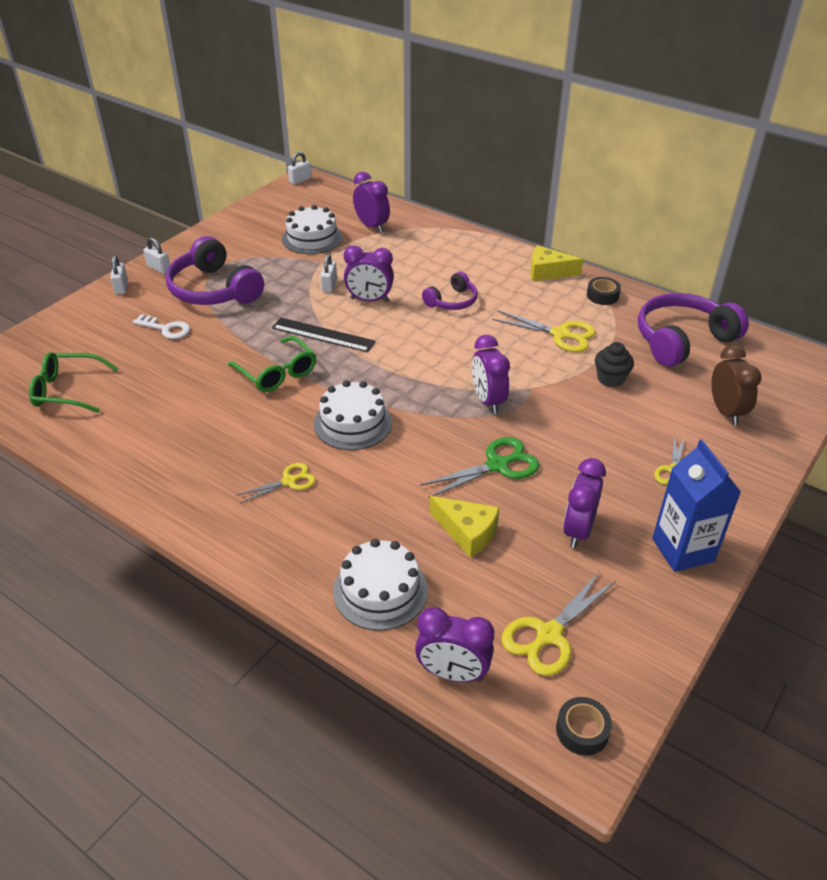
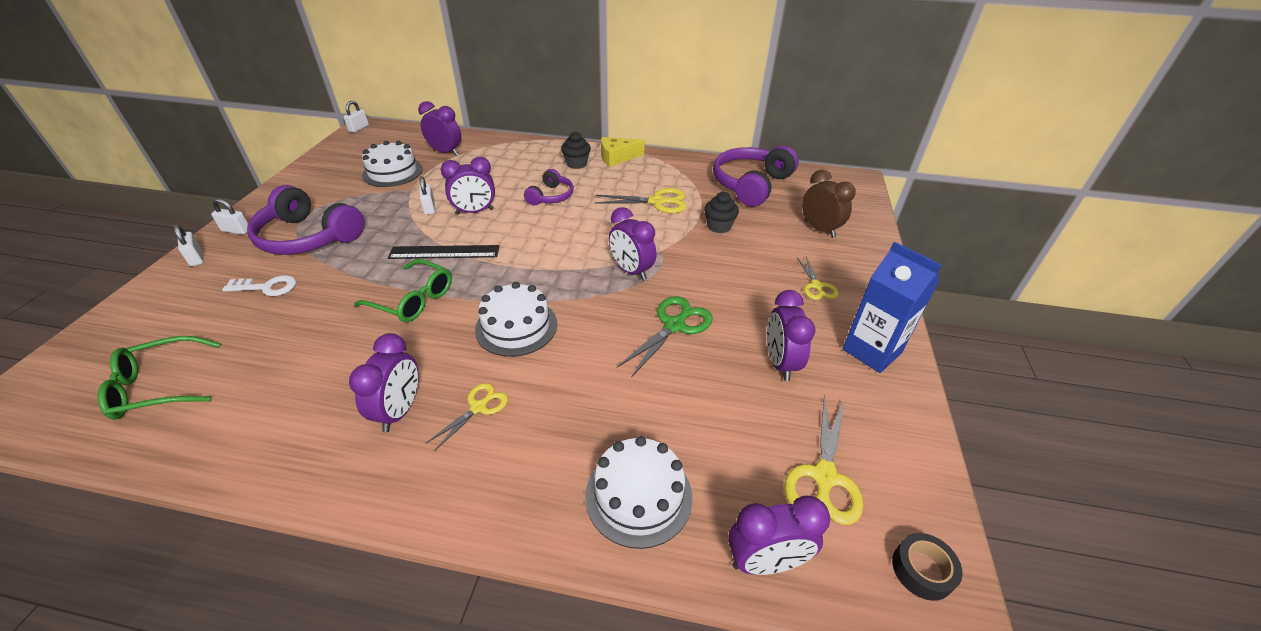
camera: 25 degrees left, 0 degrees up
yellow cheese [430,496,500,558] -> none
black tape [587,277,621,305] -> none
none -> purple clock [349,333,418,433]
none -> black cupcake [561,132,591,169]

